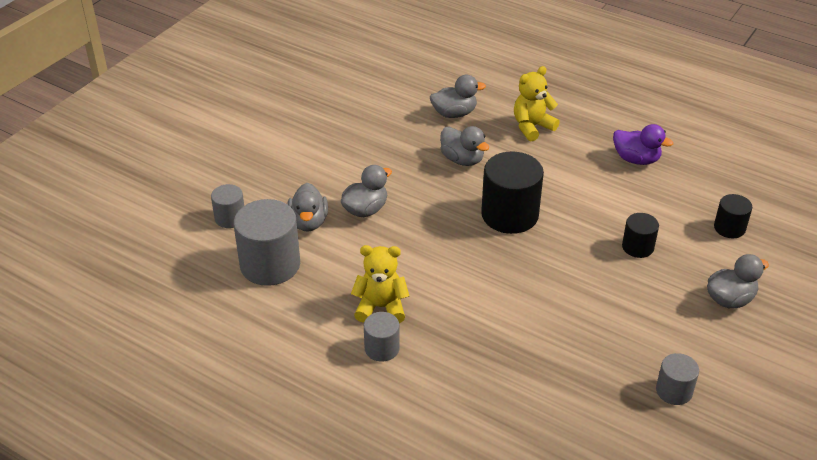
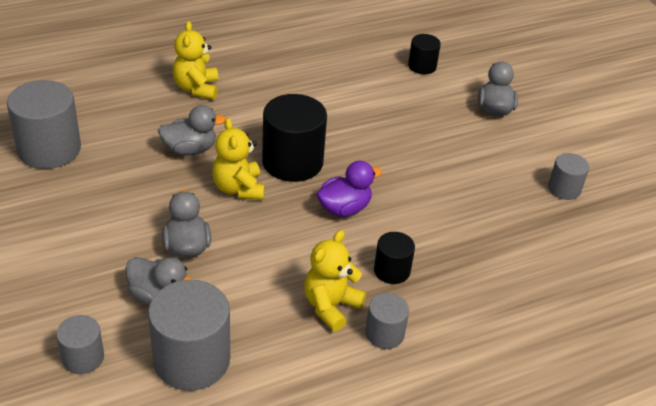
camera: 60 degrees left, 0 degrees up
grey duck [430,75,486,118] -> none
purple duck [613,124,673,165] -> purple duck moved to [317,161,382,217]
black cylinder [622,213,659,258] -> black cylinder moved to [374,232,415,284]
none -> grey cylinder [7,80,81,169]
none -> yellow teddy bear [212,118,264,200]

